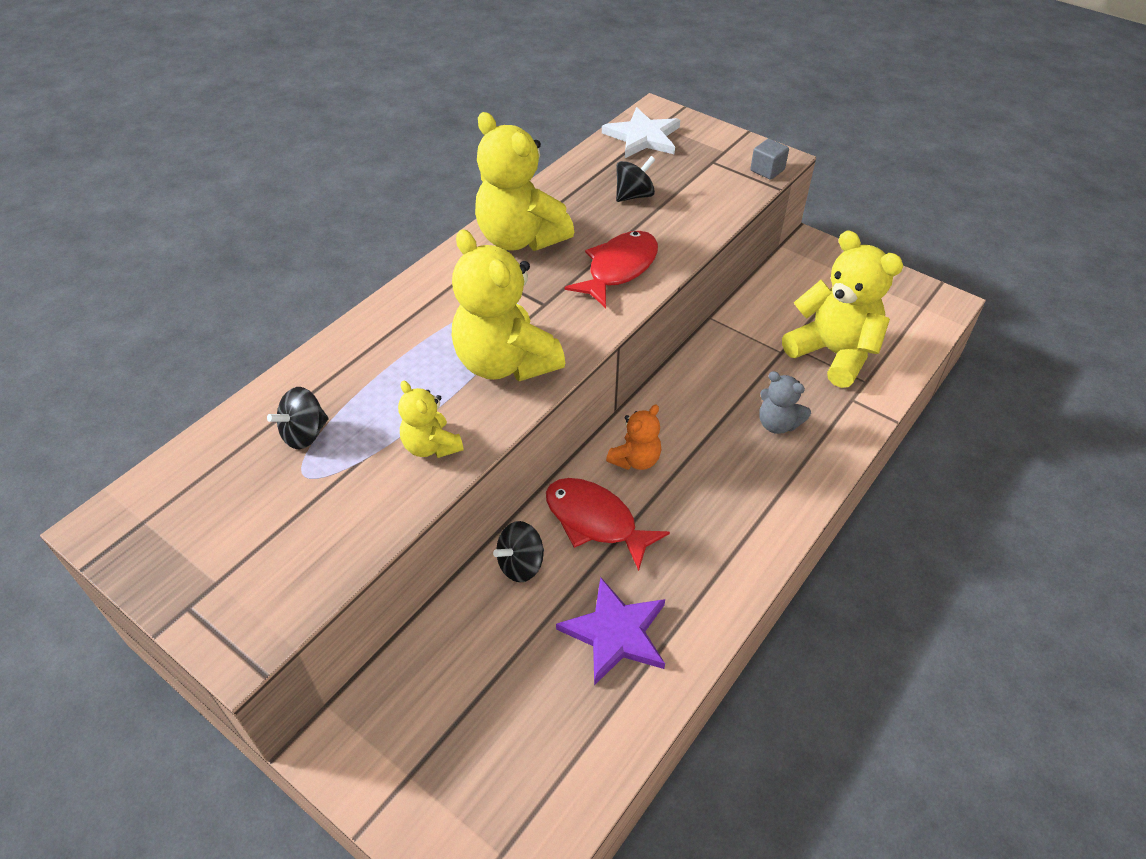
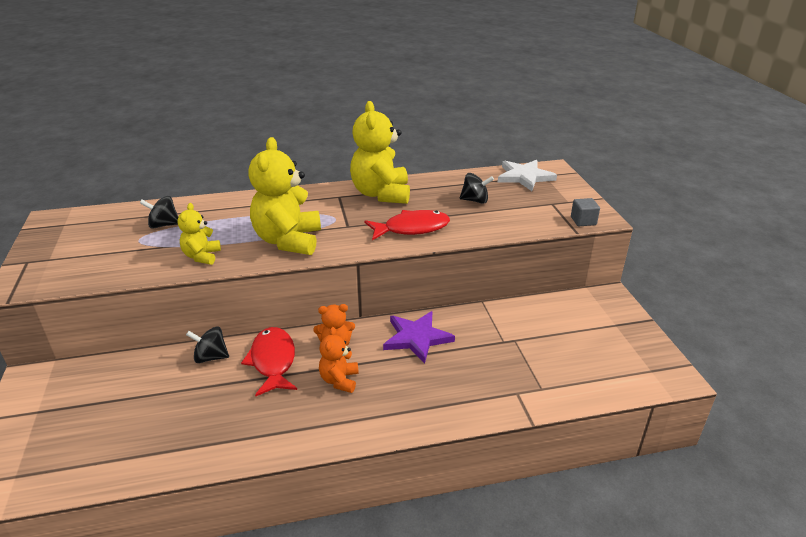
camera: 40 degrees right, 15 degrees down
purple star [556,577,665,686] -> purple star moved to [383,311,455,364]
grey teddy bear [759,371,811,434] -> none
yellow teddy bear [782,230,903,388] -> none
none -> orange teddy bear [319,327,359,393]

